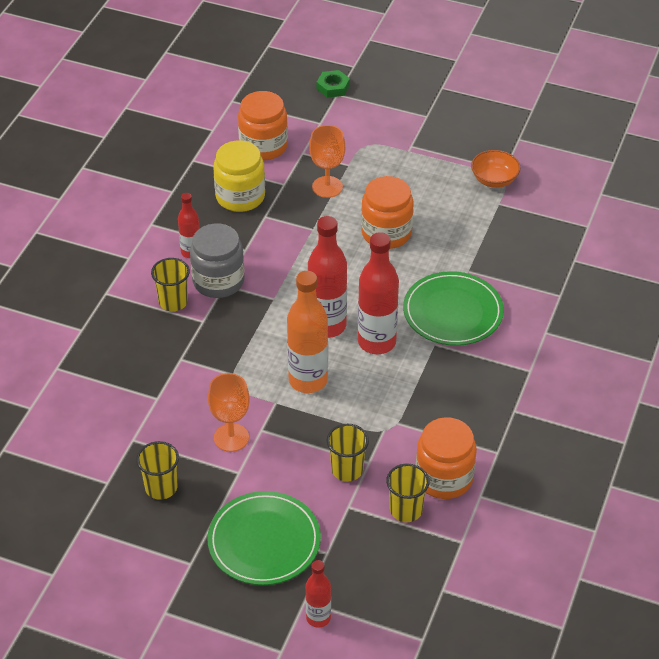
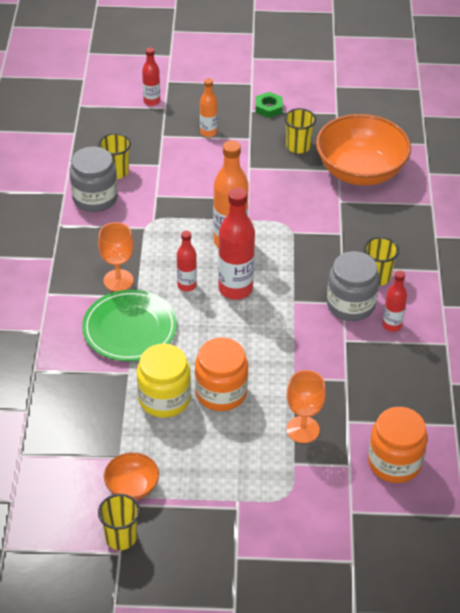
camera: 160 degrees right, 0 degrees up
green plate [207,491,321,585] -> orange bottle [200,78,217,137]
orange goblet [208,373,250,452] -> orange goblet moved to [98,222,134,292]
yellow jar [213,140,265,212] -> yellow jar moved to [137,344,191,418]
green nut [316,70,350,98] -> green nut moved to [256,92,283,118]
yellow cup [327,424,369,481] -> yellow cup moved to [98,494,140,550]
red bottle [358,232,399,354] -> red bottle [177,230,197,291], size x0.56
orange jar [416,417,477,499] -> grey jar [69,147,118,212]
none -> orange bowl [316,114,411,186]

